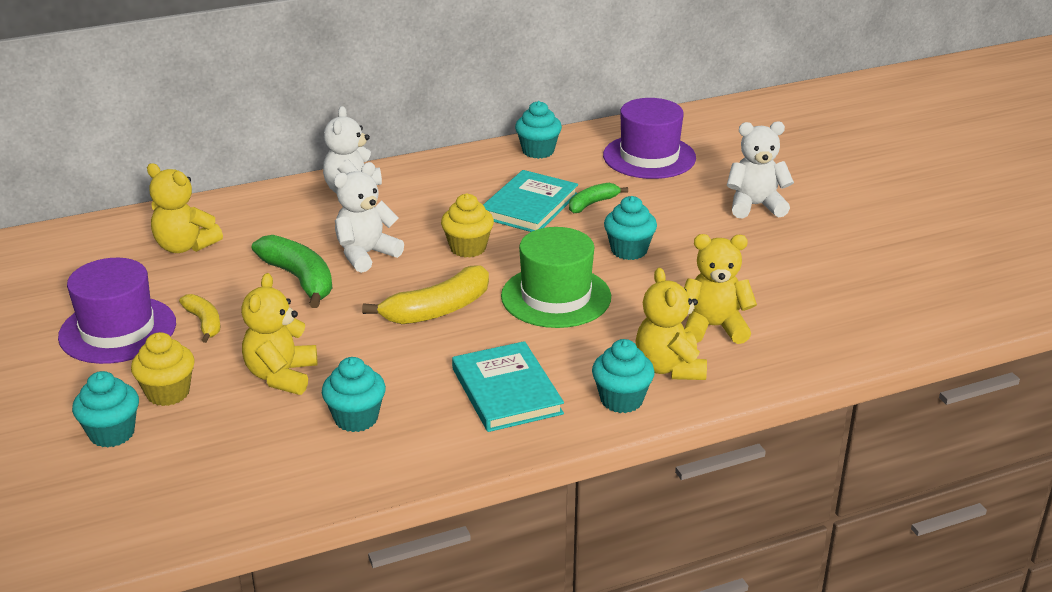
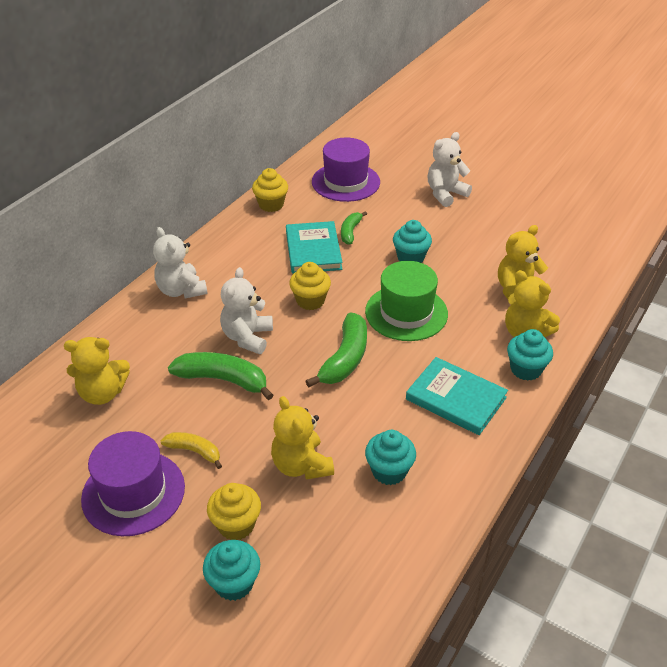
camera: 35 degrees left, 10 degrees up
yellow banana [362,265,489,324] -> green banana [305,313,367,387]
turquoise cupcake [515,101,562,159] -> yellow cupcake [252,168,288,212]

